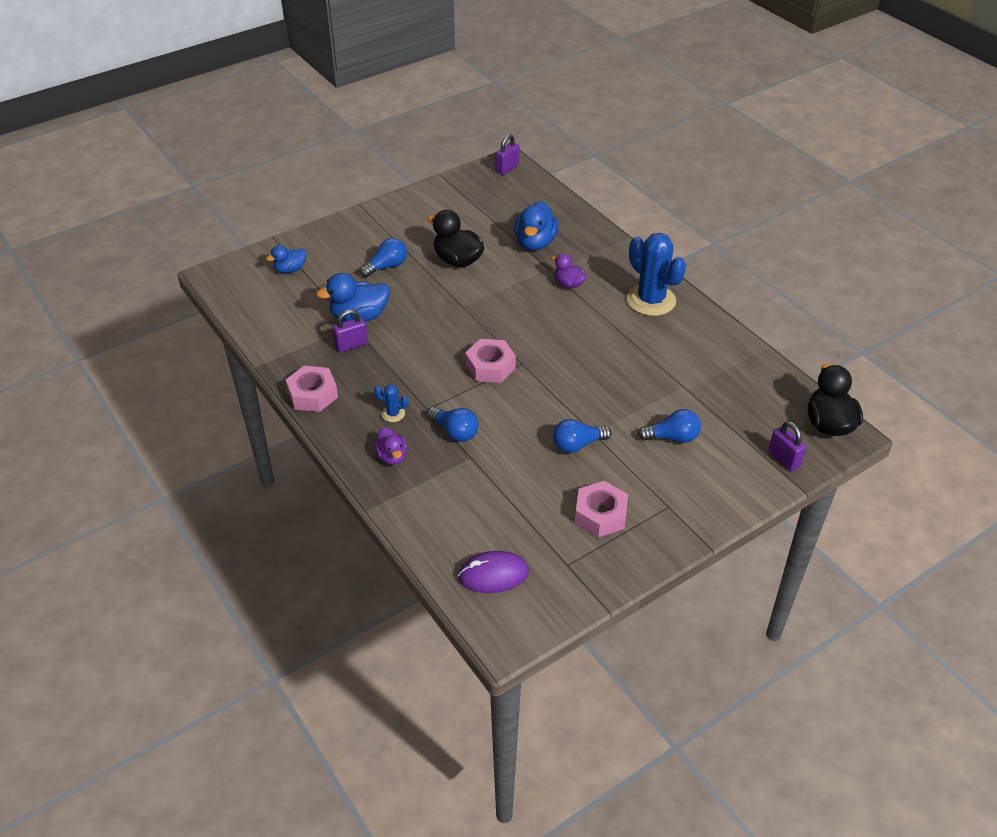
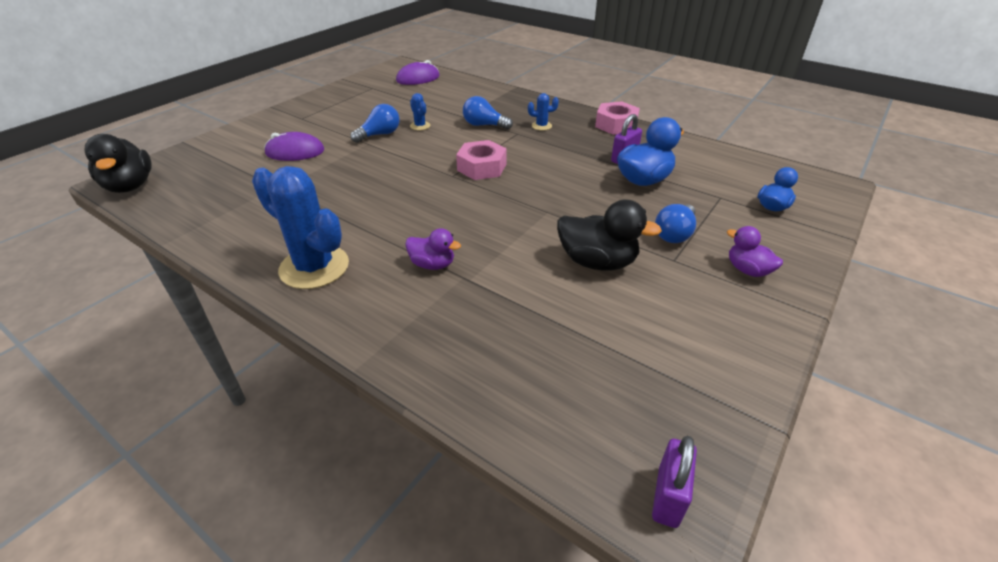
camera: 160 degrees right, 5 degrees down
purple duck [374,427,407,465] -> purple duck moved to [727,226,783,277]
blue duck [514,201,559,250] -> none
pink nut [575,481,628,537] -> none
blue light bulb [638,409,701,443] -> purple mouse [264,132,324,161]
purple padlock [768,421,806,471] -> none
none -> blue cactus [410,93,430,130]

